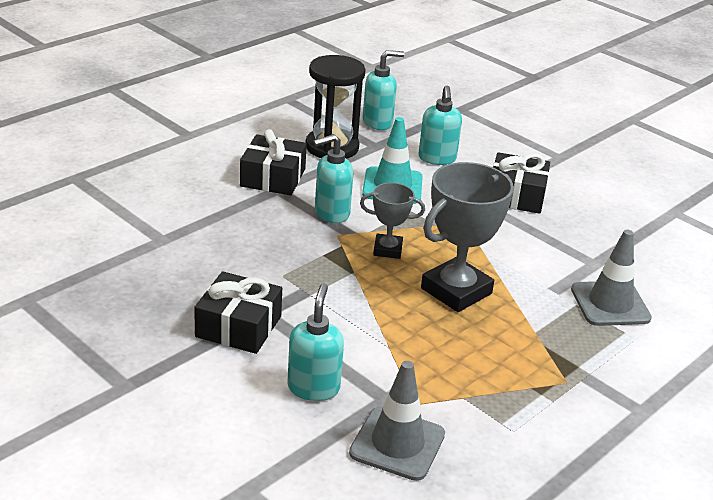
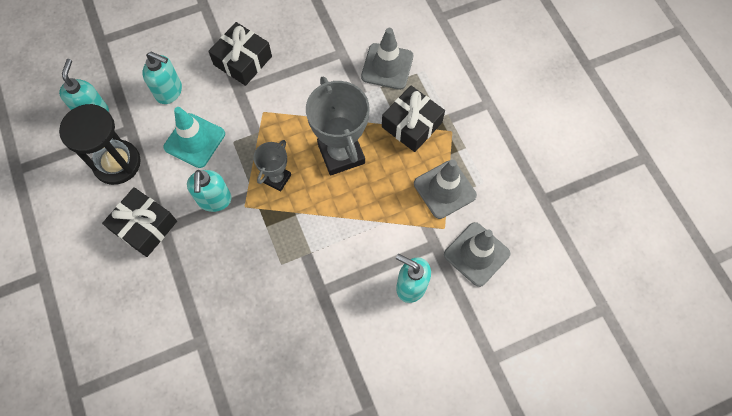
camera: 65 degrees left, 35 degrees up
black gift [194,271,282,354] -> black gift moved to [382,85,445,152]
none -> grey traffic cone [414,160,477,219]

